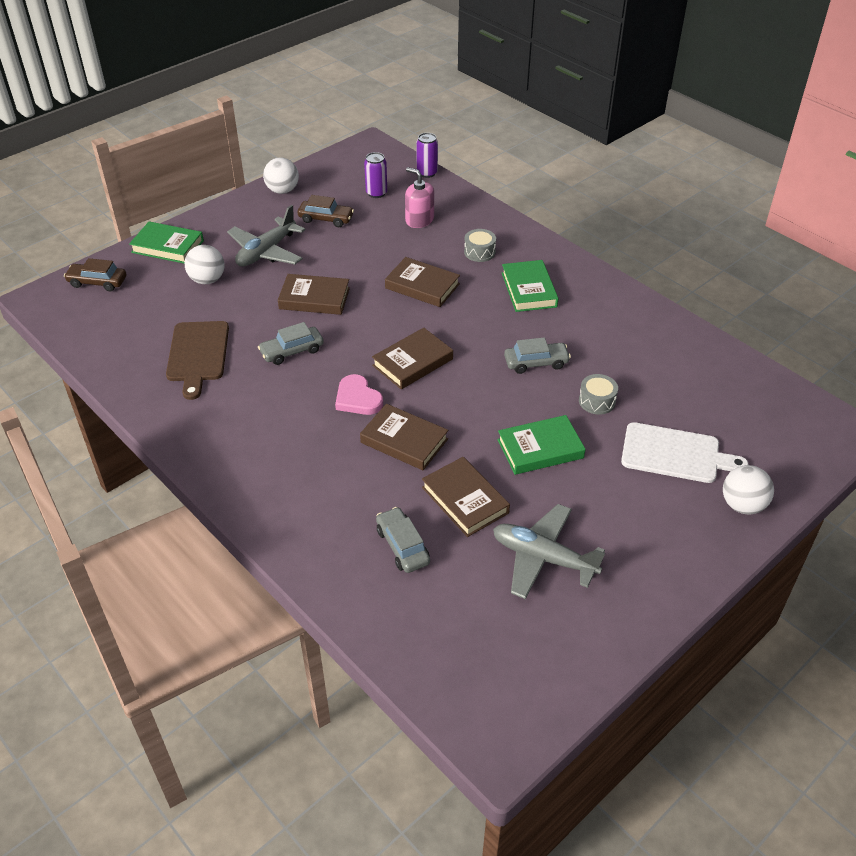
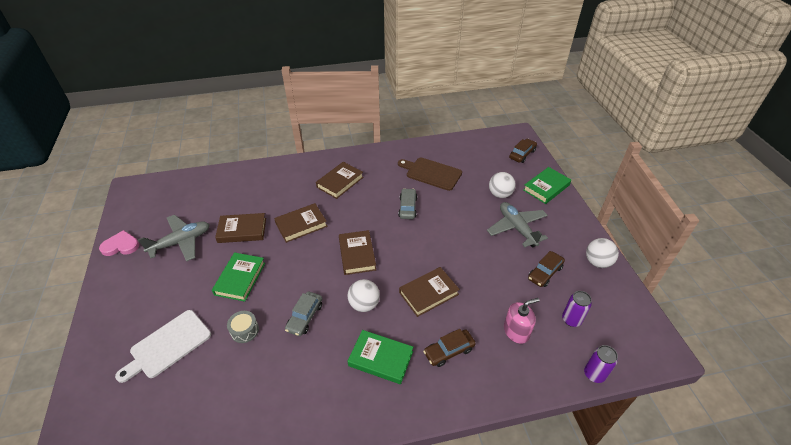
camera: 120 degrees right, 0 degrees up
brown book [278,274,350,315] -> brown book moved to [316,162,363,199]
pink heart [335,374,383,415] -> pink heart moved to [99,230,139,256]
grey car [376,507,430,573] -> none
grey drum [464,229,496,262] -> brown car [423,329,476,367]
white ball [723,465,774,514] -> white ball moved to [347,279,380,312]

